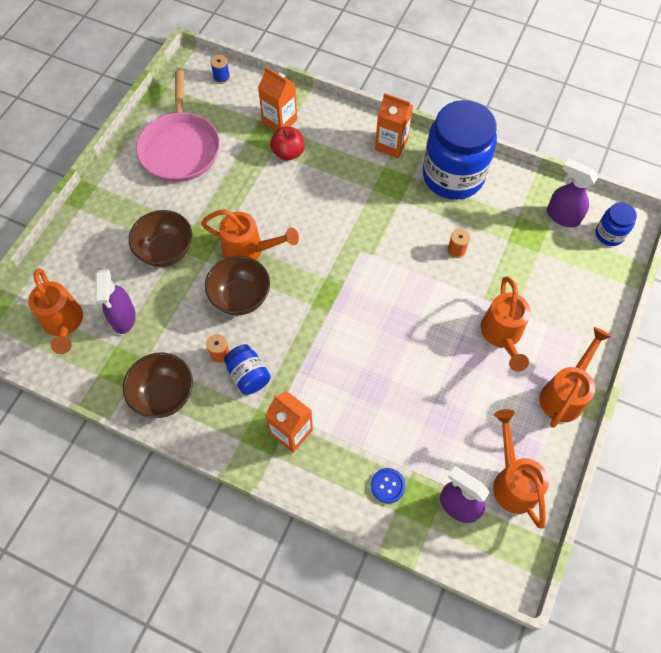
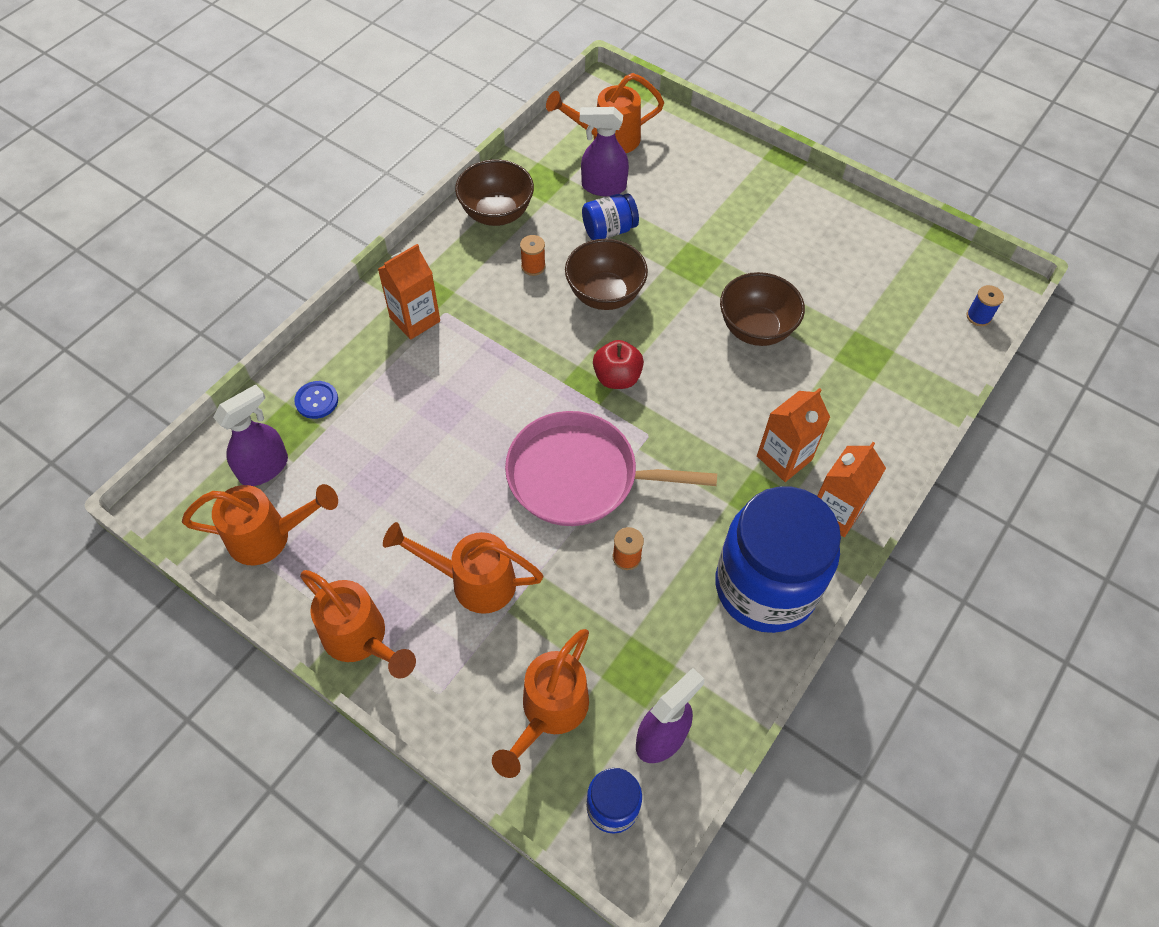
camera: 100 degrees right, 5 degrees down
brown bowl [129,210,192,267] -> brown bowl moved to [720,272,805,346]
pink pan [136,70,220,182] -> pink pan moved to [505,411,717,526]
orange watering can [201,209,299,260] -> orange watering can moved to [492,629,589,778]
blue jar [224,344,271,395] -> blue jar moved to [582,193,639,240]
orange carton [258,67,297,131] -> orange carton moved to [757,388,830,482]
red apple [270,127,304,161] -> red apple moved to [593,340,644,389]

